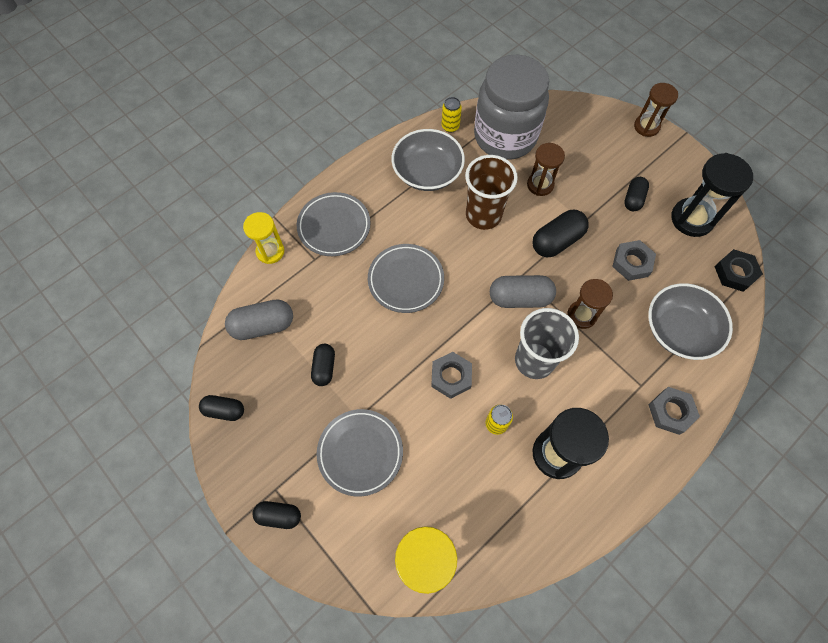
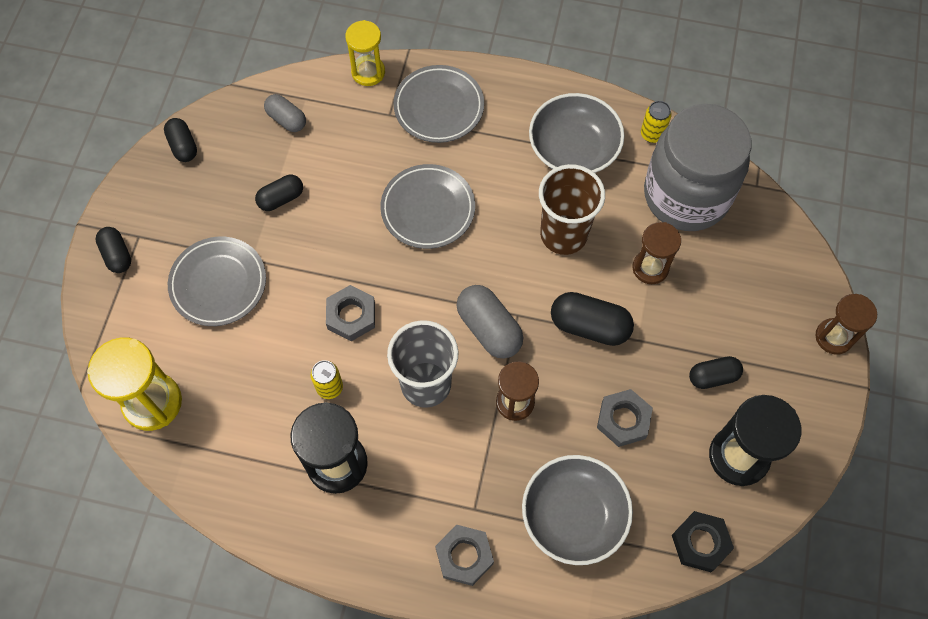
camera: 55 degrees right, 0 degrees up
grey capsule [225,299,293,340] -> grey capsule [264,94,306,132], size x0.64

